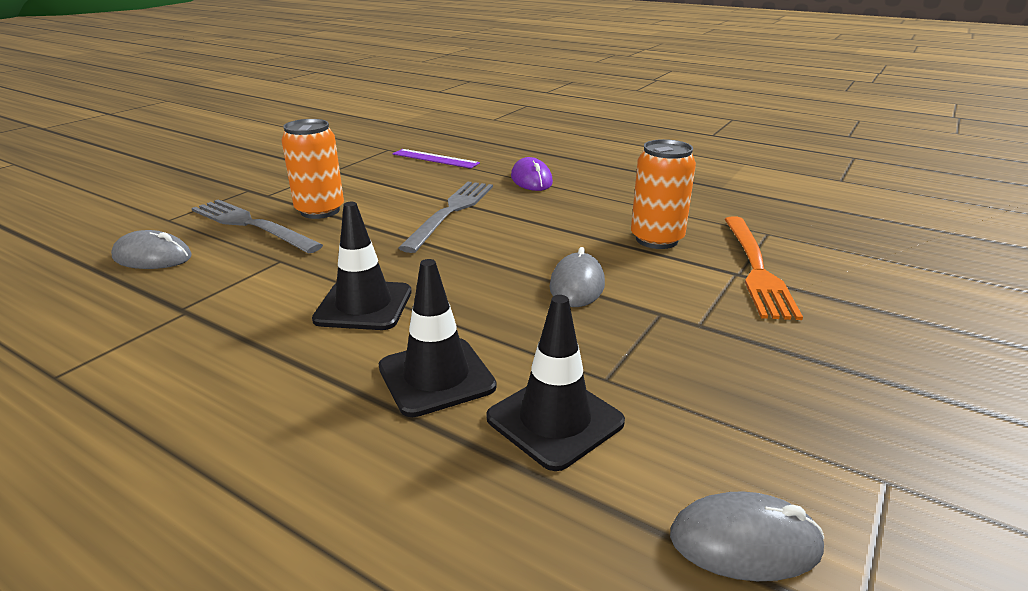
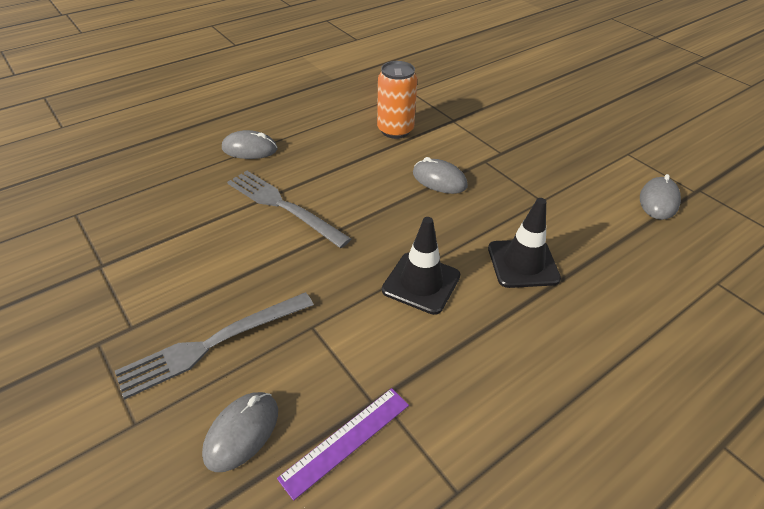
camera: 70 degrees left, 15 degrees up
orange can [282,119,344,219] -> none
purple ruler [393,149,480,169] -> purple ruler moved to [277,388,409,501]
black traffic cone [486,295,625,471] -> none
purple mouse [511,157,553,191] -> grey mouse [222,130,277,159]
orange fork [725,216,803,320] -> none

